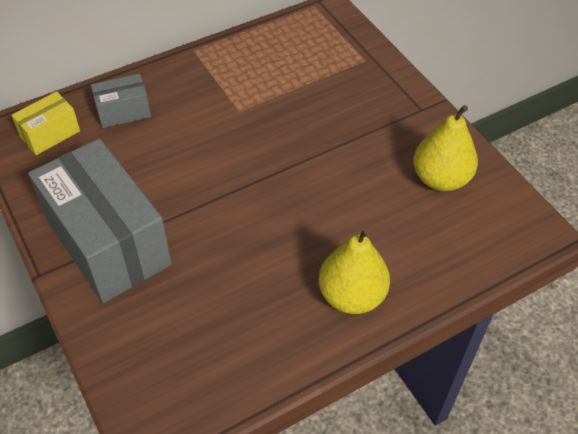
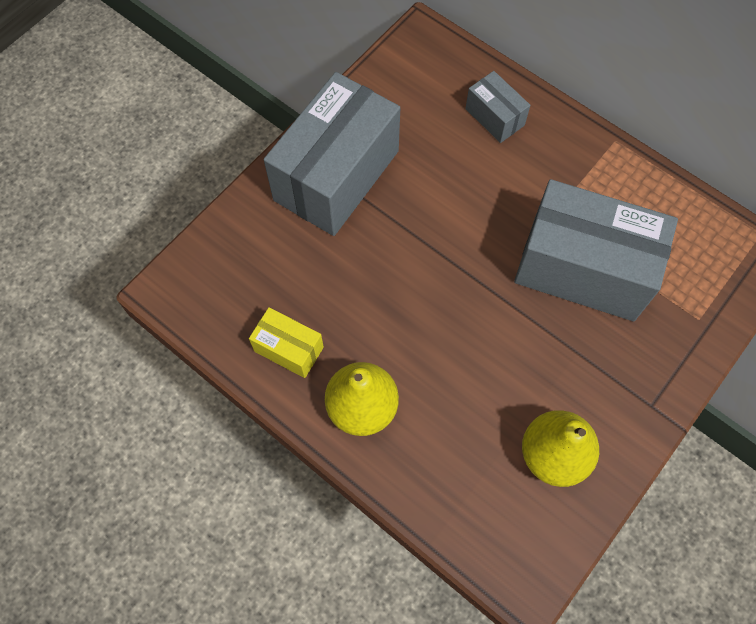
camera: 70 degrees right, 15 degrees up
yellow box [11,91,80,155] -> yellow box moved to [249,307,324,378]
none -> grey box [514,179,678,321]

